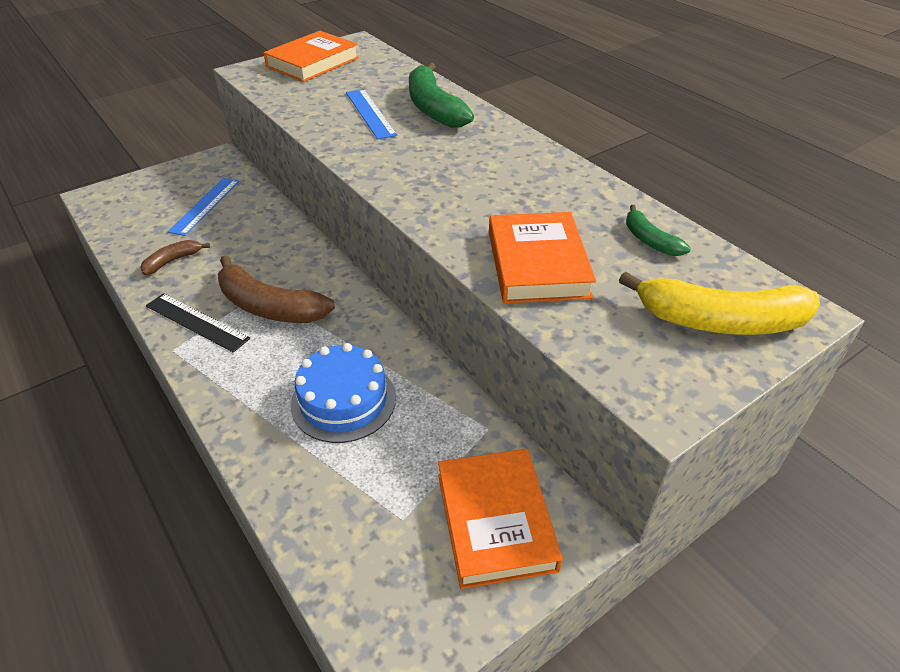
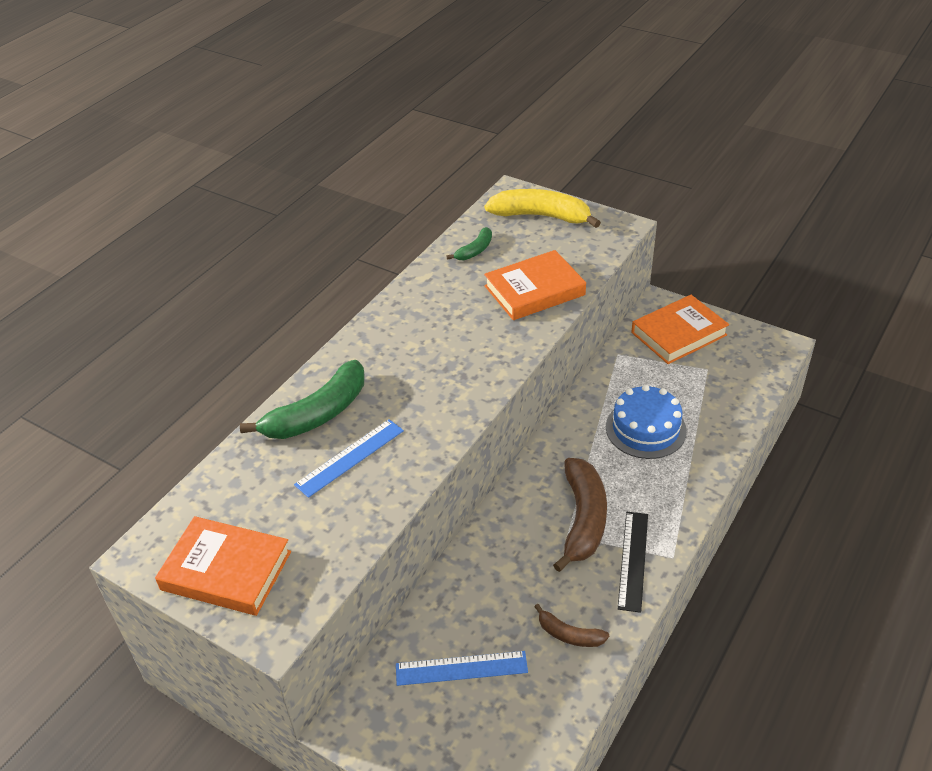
camera: 110 degrees left, 0 degrees up
yellow banana [619,271,820,335] -> yellow banana turned 60 degrees counterclockwise [485,189,601,228]

